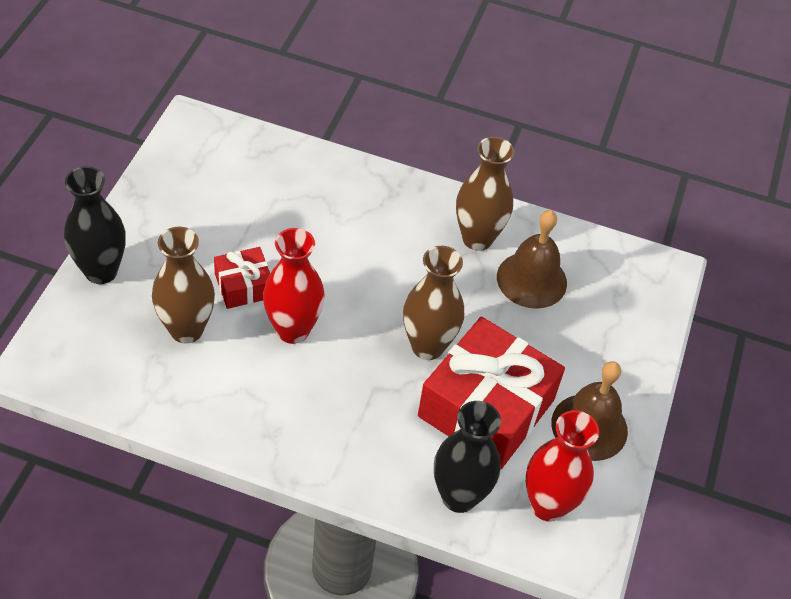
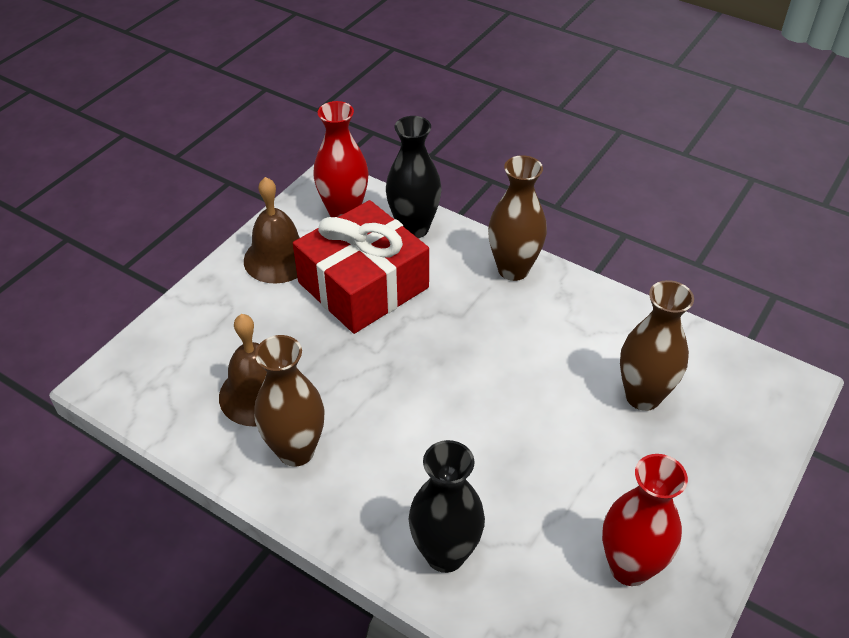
camera: 160 degrees left, 5 degrees down
black vase [64,166,126,284] -> black vase moved to [409,440,485,573]
red gift [214,247,270,309] -> none
red vase [263,228,325,344] -> red vase moved to [602,454,688,586]
brown vase [403,246,464,360] -> brown vase moved to [488,155,547,281]

